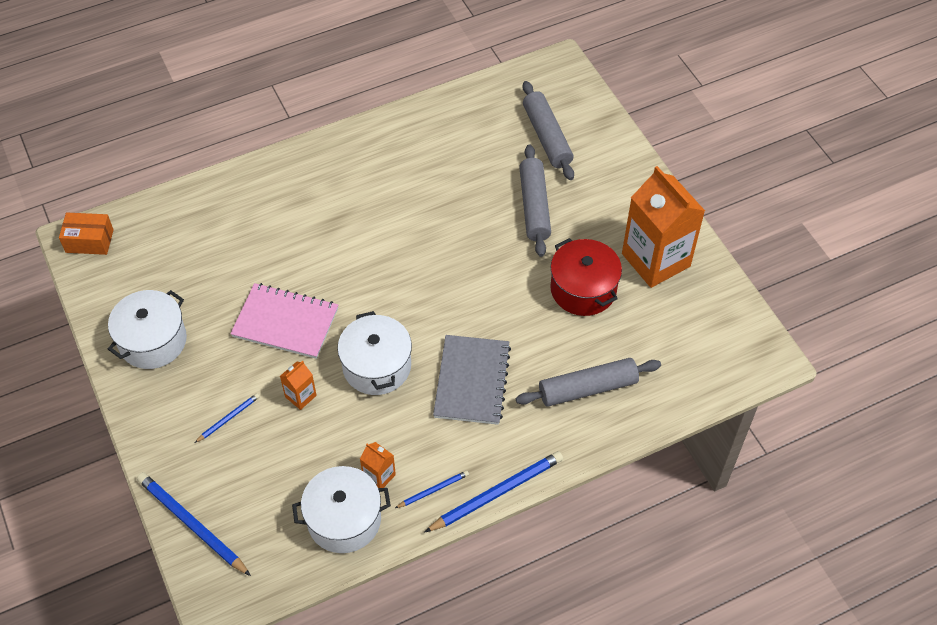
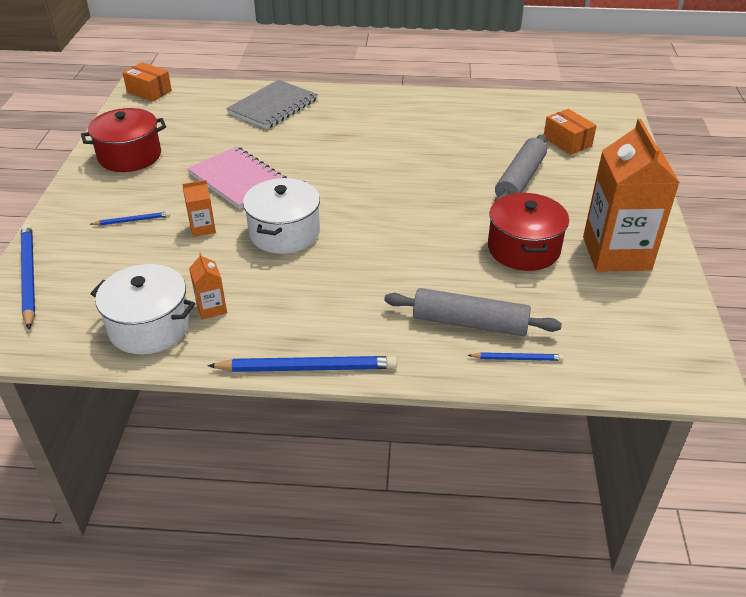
camera: 30 degrees right, 15 degrees down
white pot [108,290,187,369] -> red pot [81,108,166,172]
blue pencil [395,470,469,508] -> blue pencil moved to [468,352,564,361]
grey notebook [433,335,511,425] -> grey notebook moved to [226,80,318,129]
grey rolling pin [523,81,574,180] -> orange box [544,109,597,155]

